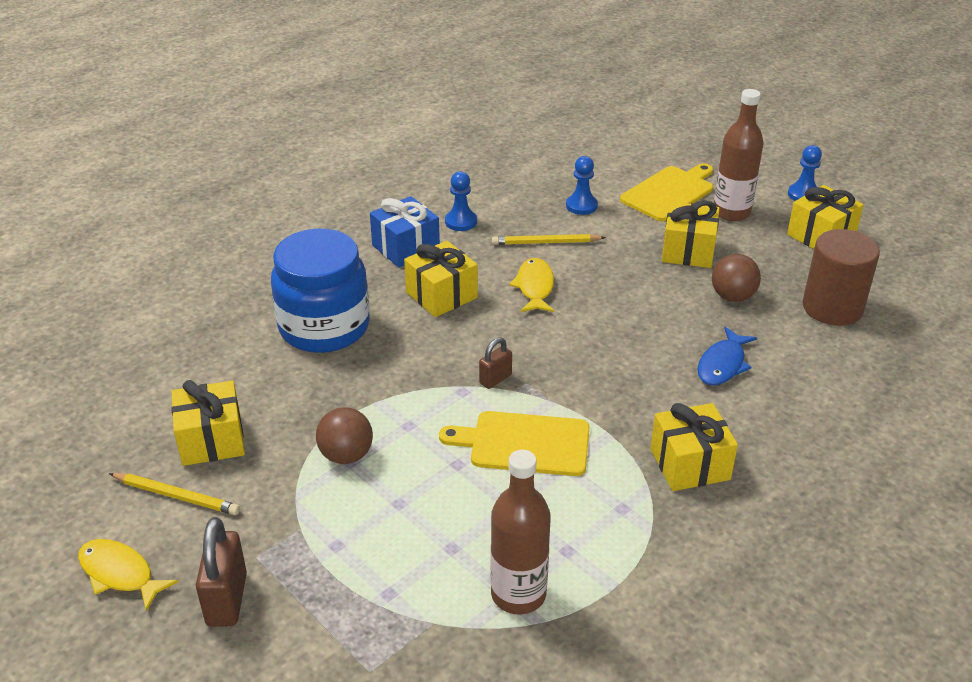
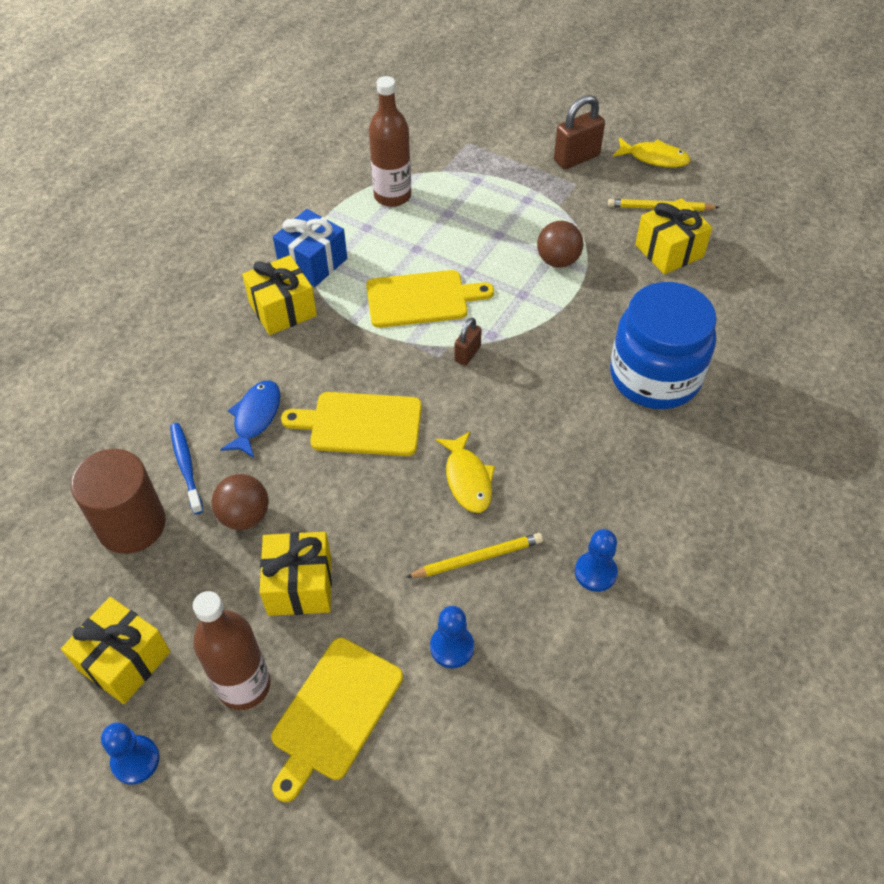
camera: 165 degrees right, 15 degrees up
brown padlock [196,517,247,627] -> brown padlock turned 75 degrees clockwise [554,95,605,169]
blue gift [370,196,440,268] -> blue gift moved to [273,209,347,287]
yellow gift [404,241,478,317] -> none
none -> blue toothbrush [170,423,203,514]
none -> yellow cutting board [281,392,422,456]

